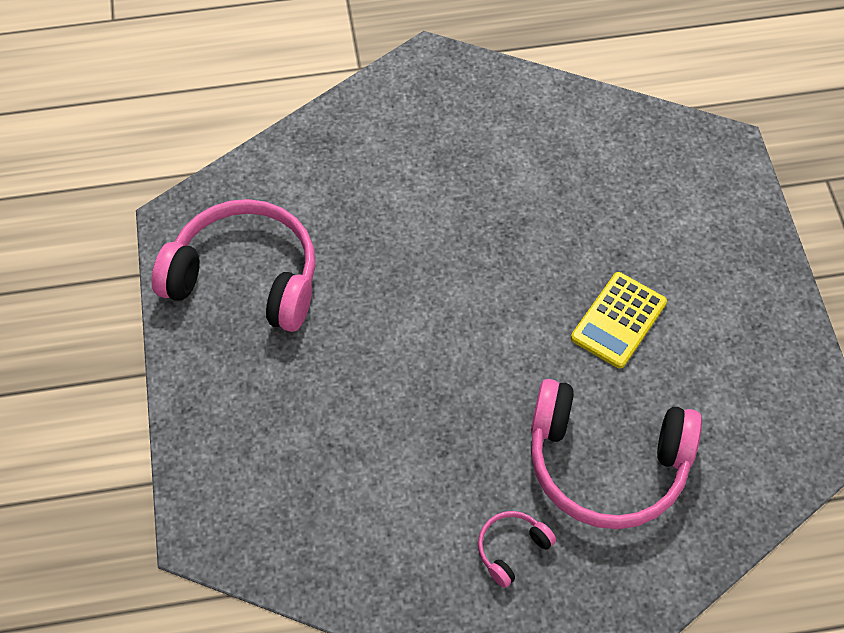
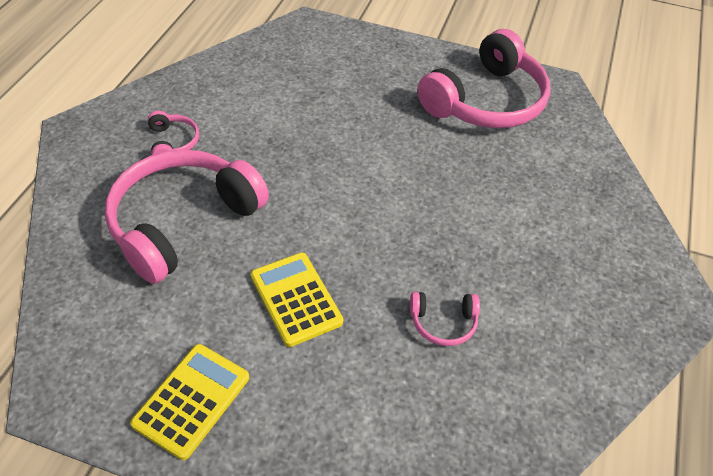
camera: 115 degrees right, 10 degrees down
none -> yellow calculator [130,344,249,460]
none -> pink headphones [410,292,480,346]

